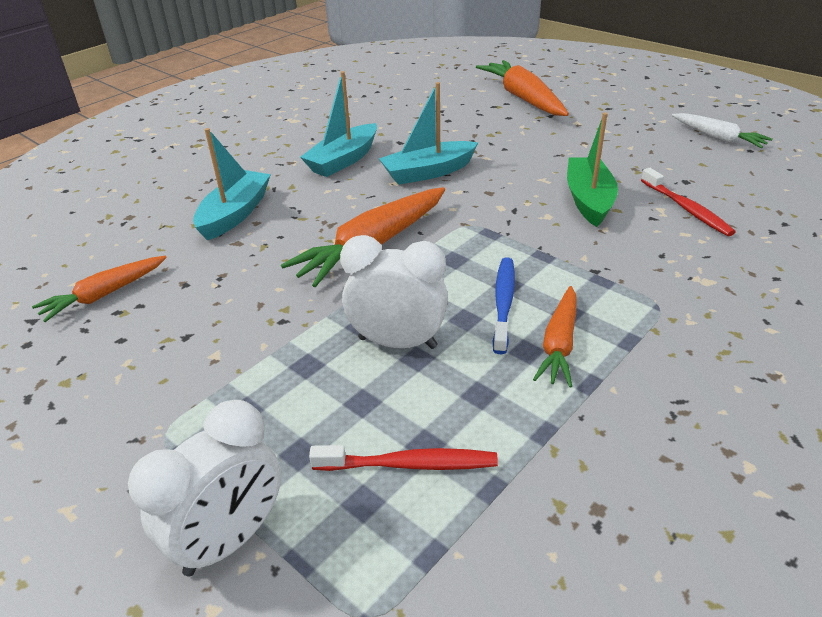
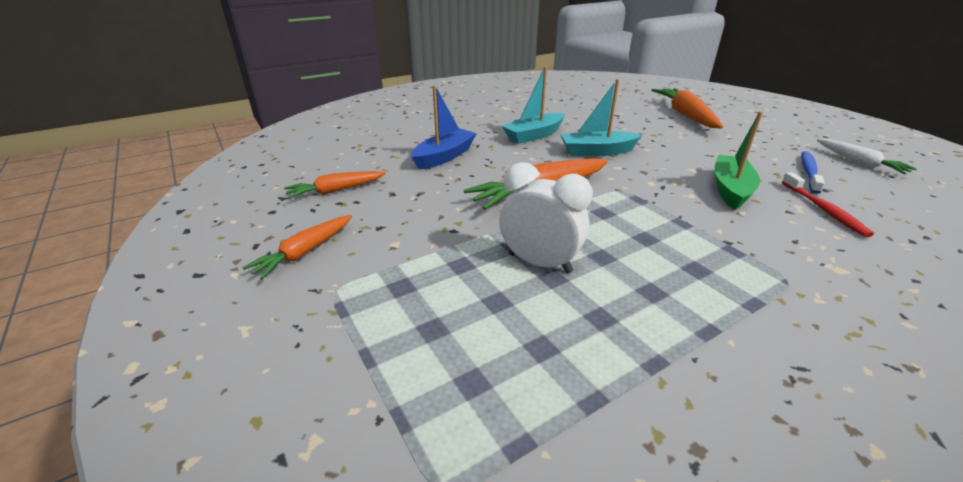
camera: 15 degrees right, 5 degrees down
white clock [128,400,281,576] -> none
turquoise boat [193,128,271,240] -> blue boat [411,85,477,170]
red toothbrush [309,445,498,471] -> none
blue toothbrush [493,258,515,354] -> blue toothbrush moved to [801,151,825,194]
orange carrot [533,286,577,387] -> orange carrot moved to [242,215,352,279]

